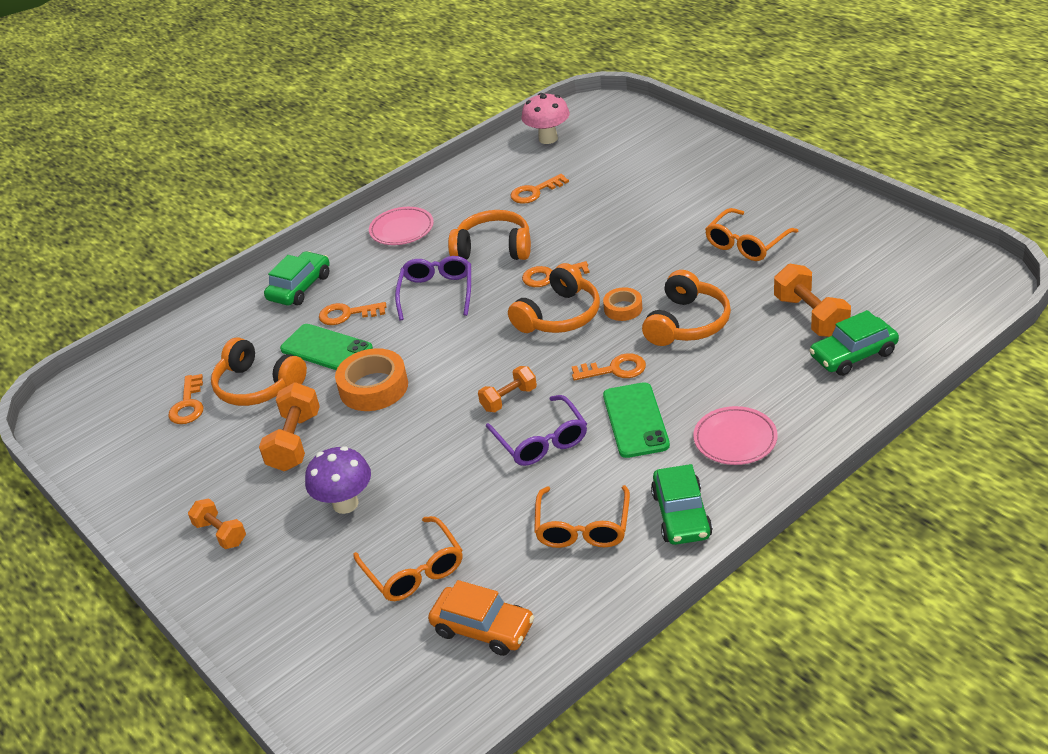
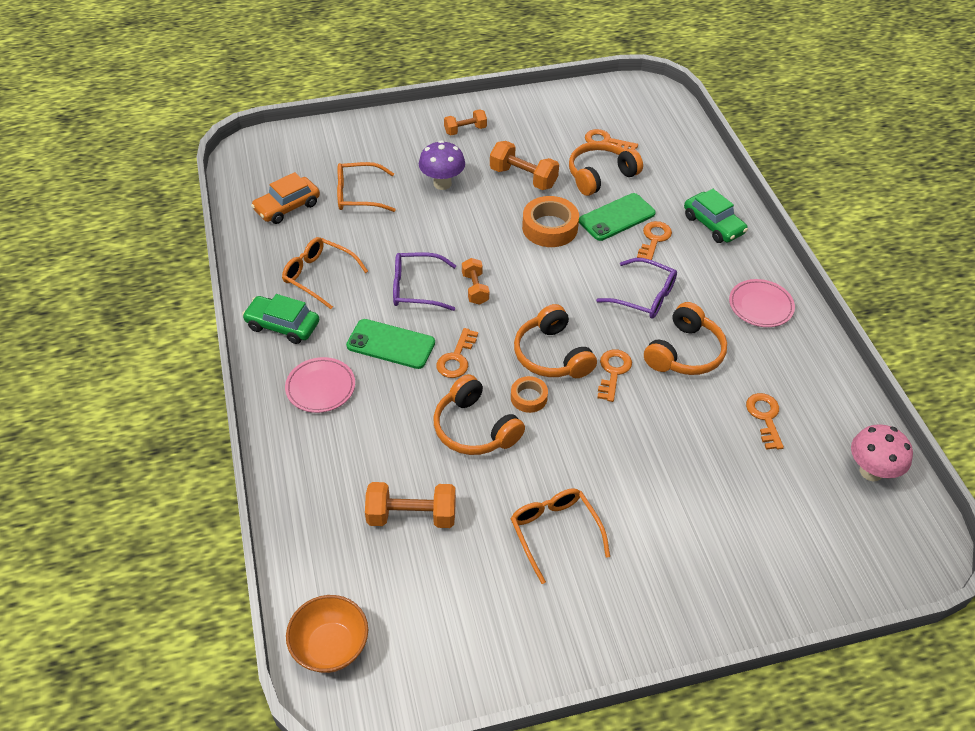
camera: 110 degrees right, 10 degrees up
green car [809,310,899,376] -> none
none -> orange bowl [286,595,368,673]

